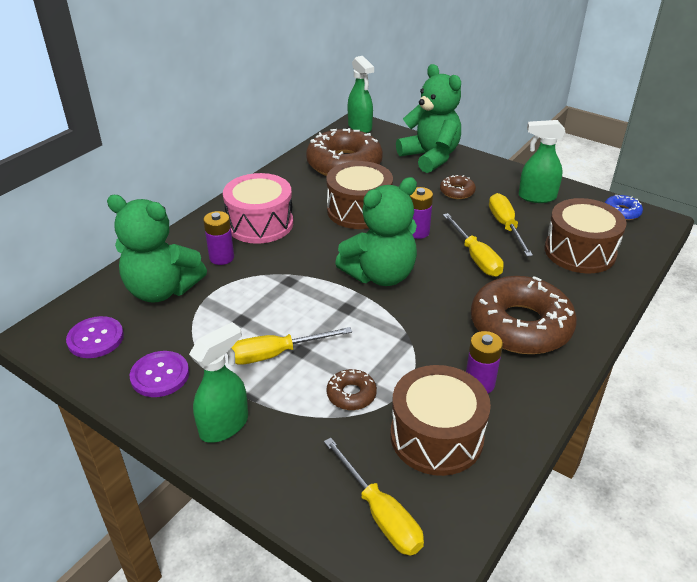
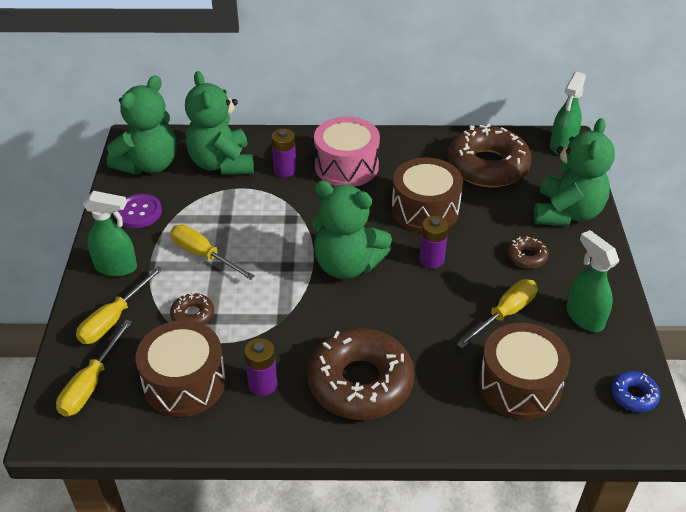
camera: 55 degrees right, 5 degrees up
purple button [66,316,124,358] -> green teddy bear [107,75,177,175]
yellow screwdriver [443,213,504,277] -> yellow screwdriver moved to [76,266,163,344]

